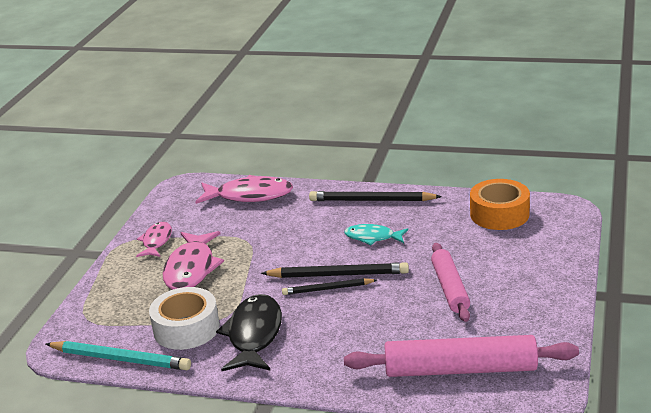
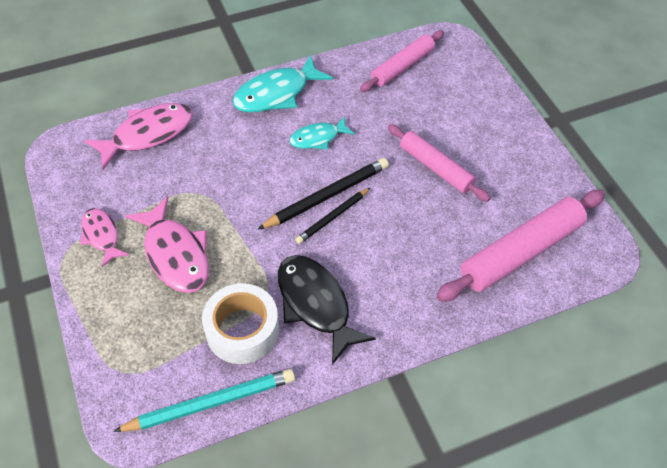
camera: 40 degrees left, 25 degrees up
black pencil [309,191,442,201] -> turquoise fish [232,55,333,113]
orange tape [470,179,530,230] -> pink rolling pin [360,30,444,92]

